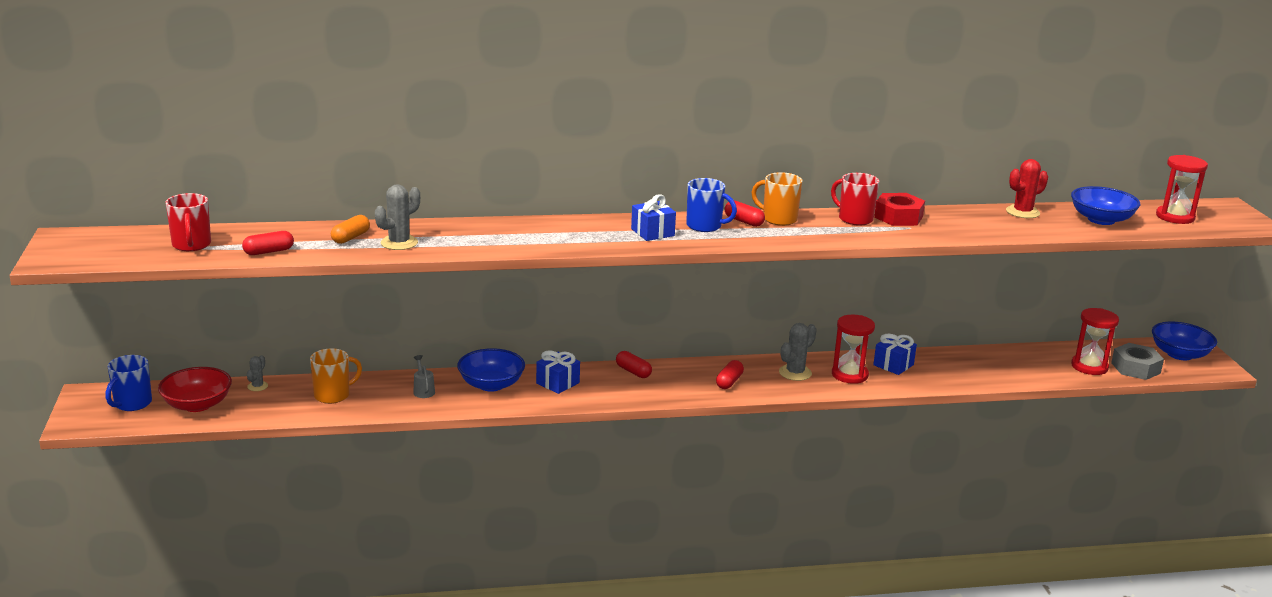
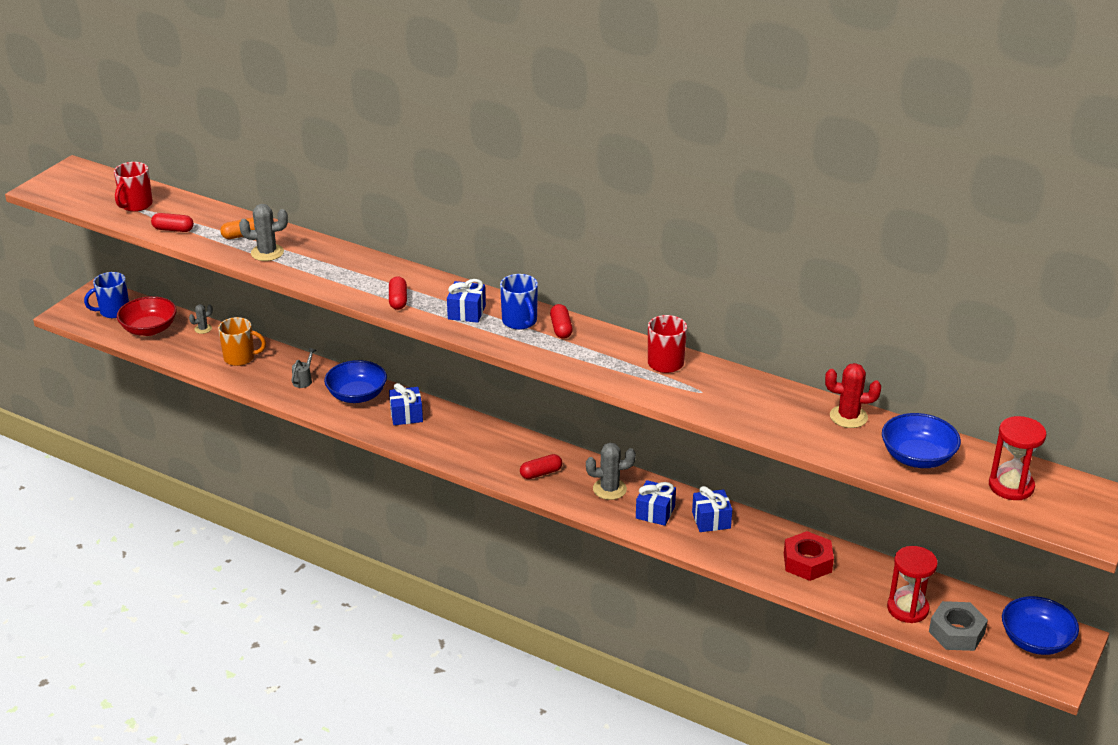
camera: 40 degrees right, 10 degrees up
red capsule [616,351,652,378] -> red capsule moved to [389,276,407,310]
orange mug [751,172,803,226] -> none
red hourglass [832,315,875,384] -> blue gift [636,480,676,526]
red nut [874,193,925,226] -> red nut moved to [784,531,834,581]

